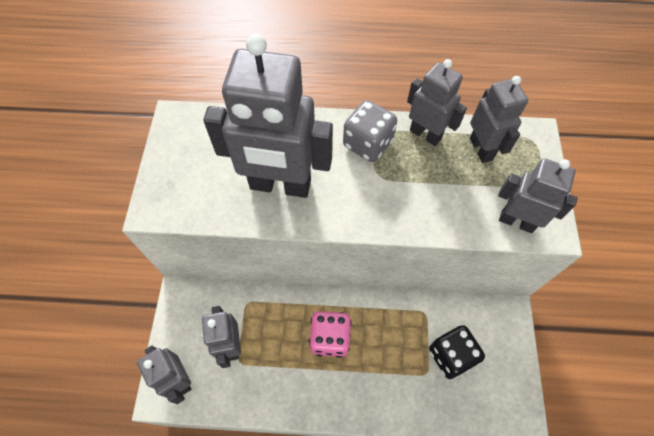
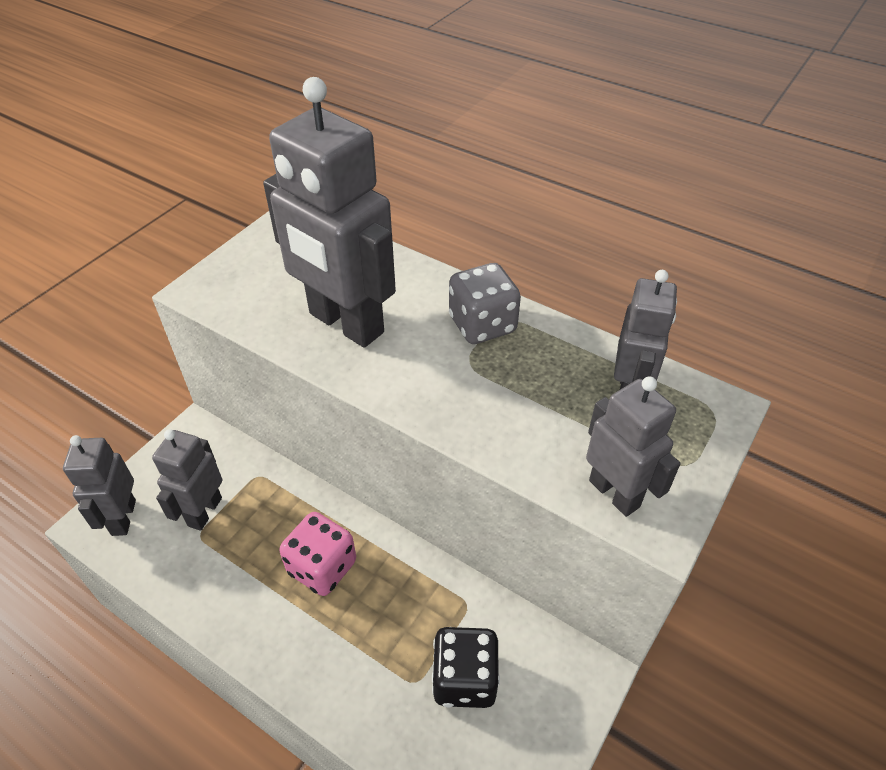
camera: 30 degrees right, 15 degrees down
grey robot [407,59,467,146] -> none

